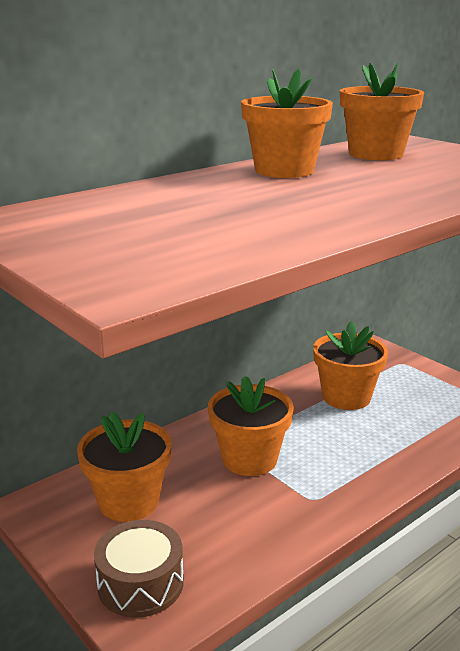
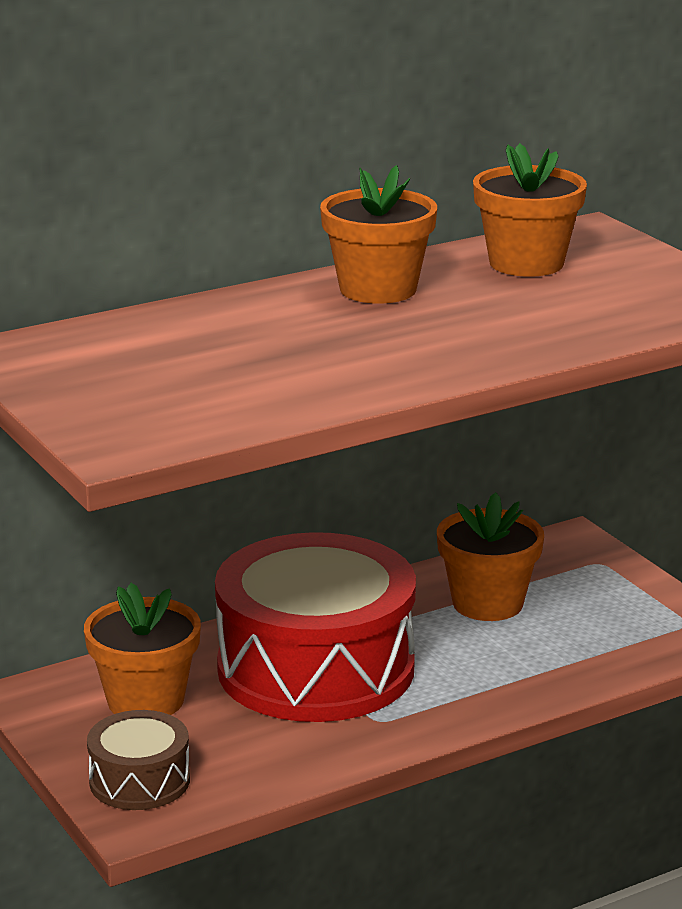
camera: 10 degrees right, 0 degrees up
orange flower pot [208,376,294,476] -> red drum [215,532,416,722]

